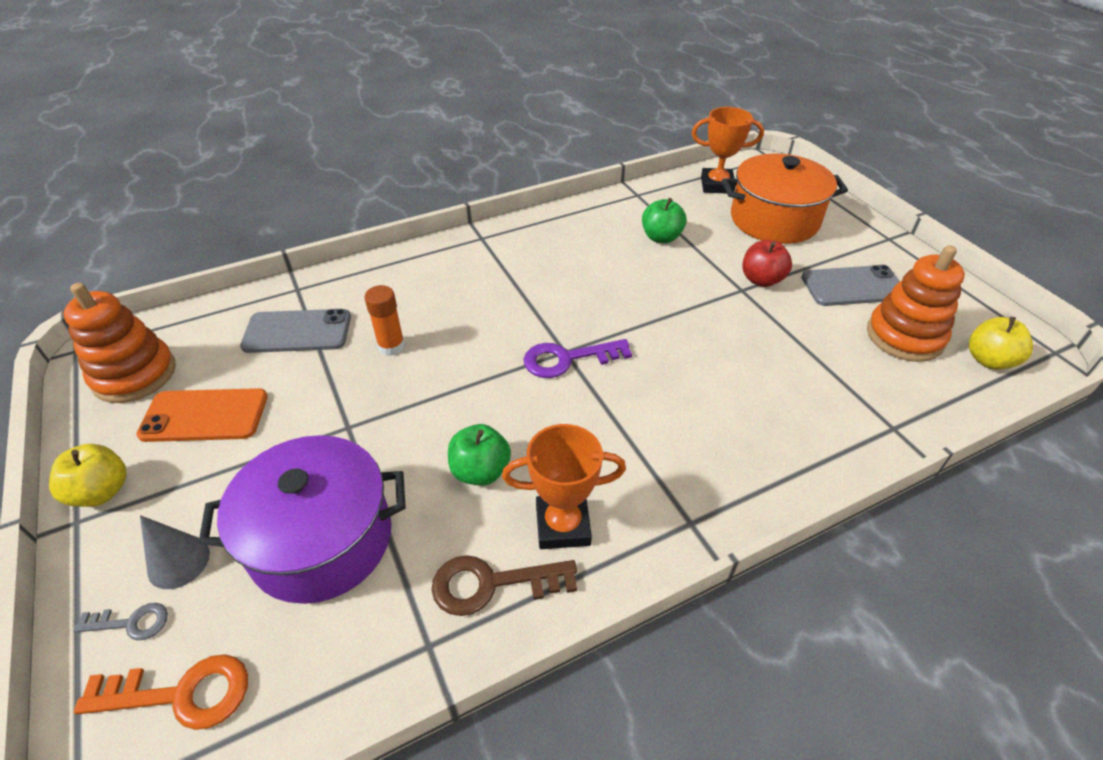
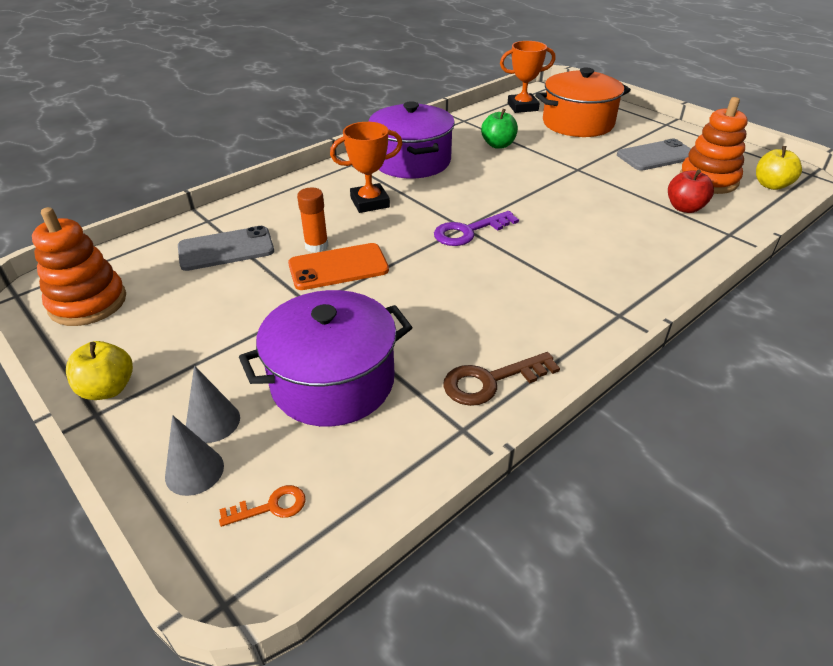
camera: 15 degrees left, 5 degrees down
grey key [73,603,168,641] -> grey cone [165,415,224,496]
orange key [74,654,248,730] -> orange key [219,485,306,527], size x0.58
orange phone [136,388,268,442] -> orange phone moved to [288,243,389,290]
green apple [448,424,511,486] -> none
orange trophy [502,424,626,549] -> orange trophy moved to [330,122,403,213]
red apple [742,240,792,287] -> red apple moved to [668,169,714,213]
none -> purple pot [368,101,455,178]

